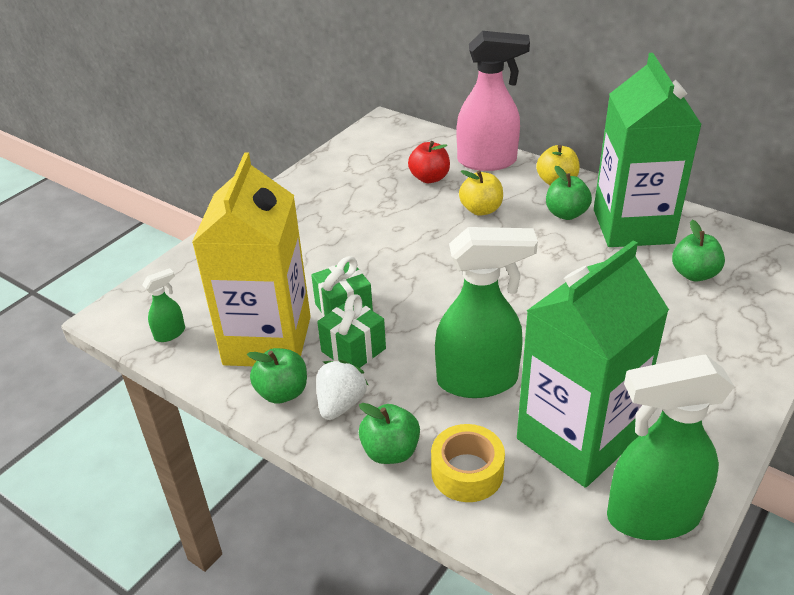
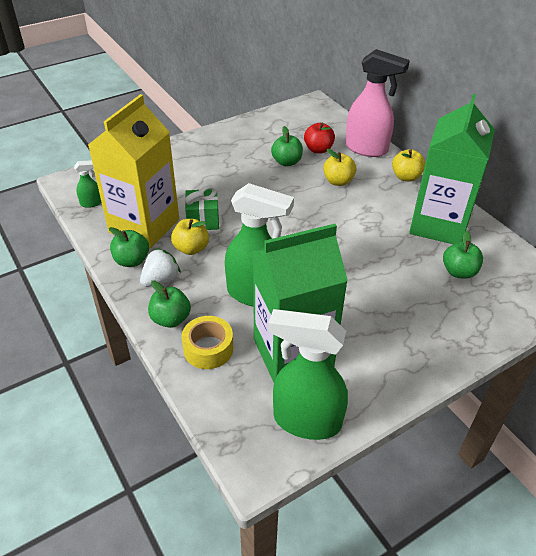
camera: 20 degrees right, 5 degrees up
green gift [317,294,386,368] -> yellow apple [171,219,209,255]
green apple [546,166,592,220] -> green apple moved to [271,126,303,166]

